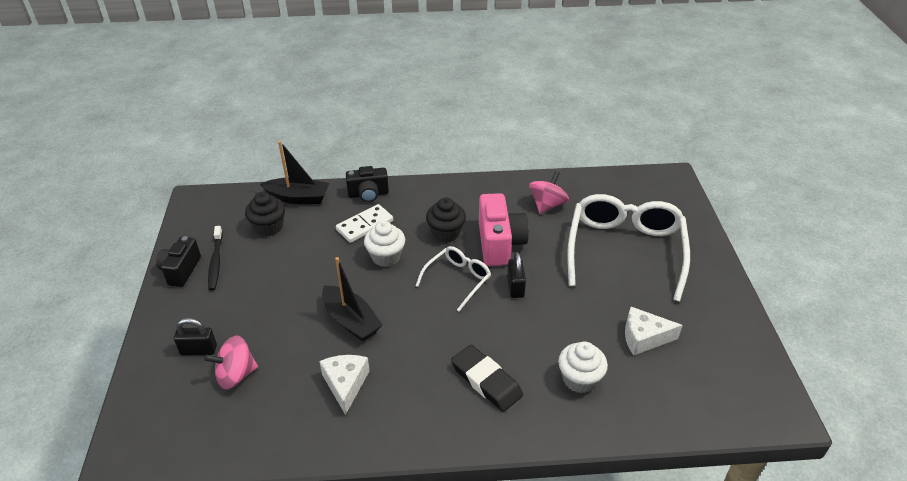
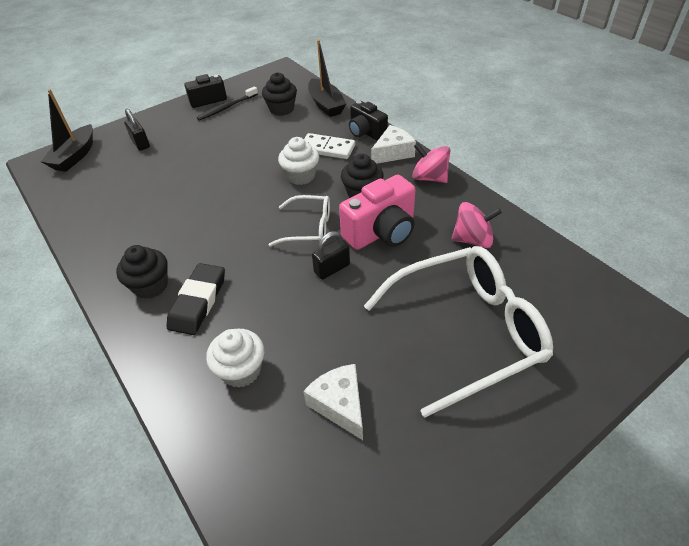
camera: 60 degrees right, 5 degrees up
pink spinning top [204,335,258,390] -> pink spinning top moved to [412,143,450,183]
white cheese [319,355,370,415] -> white cheese moved to [371,125,416,164]
black boat [322,257,383,342] -> black boat moved to [41,89,93,172]
none -> black cupcake [116,245,168,299]

